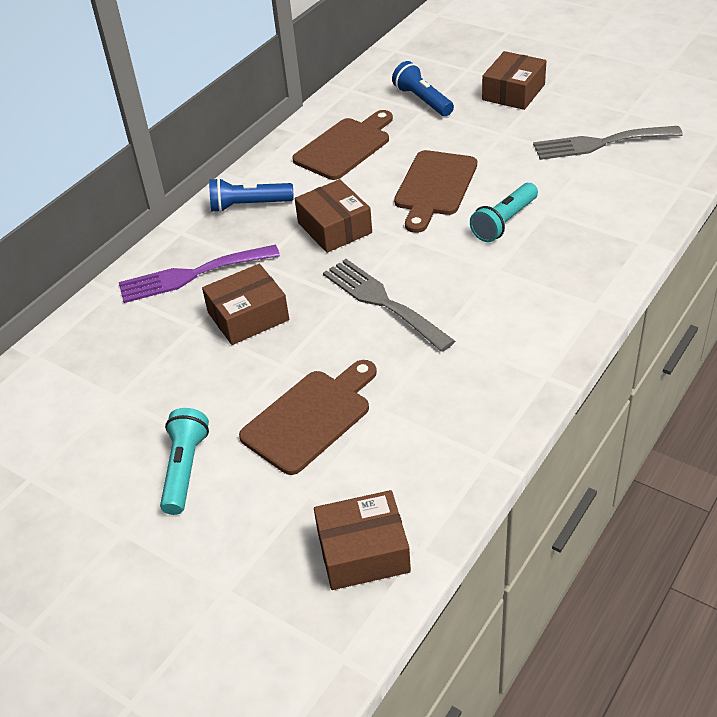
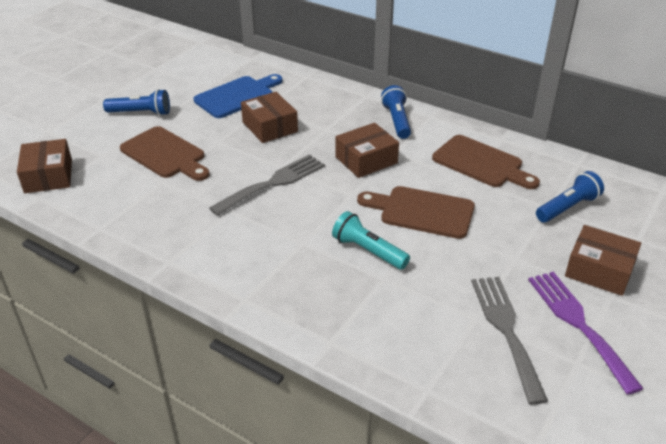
camera: 85 degrees right, 5 degrees down
purple fork [119,245,280,303] -> purple fork moved to [528,272,644,395]
turquoise flashlight [160,408,209,515] -> blue flashlight [103,89,170,116]
none -> blue cutting board [194,74,283,118]

